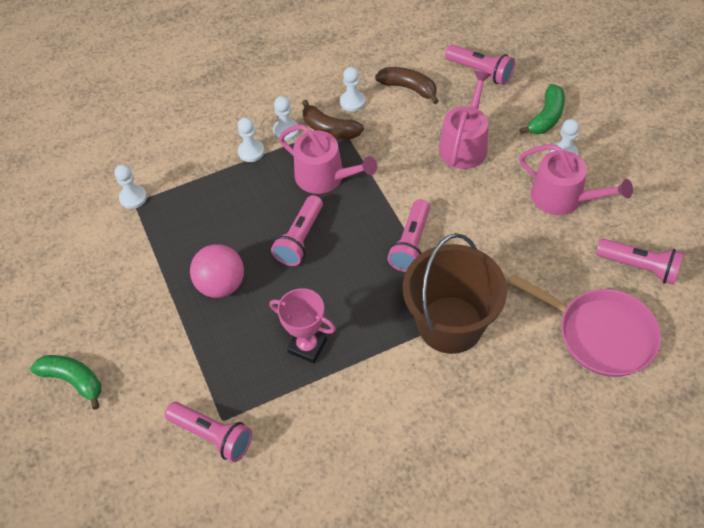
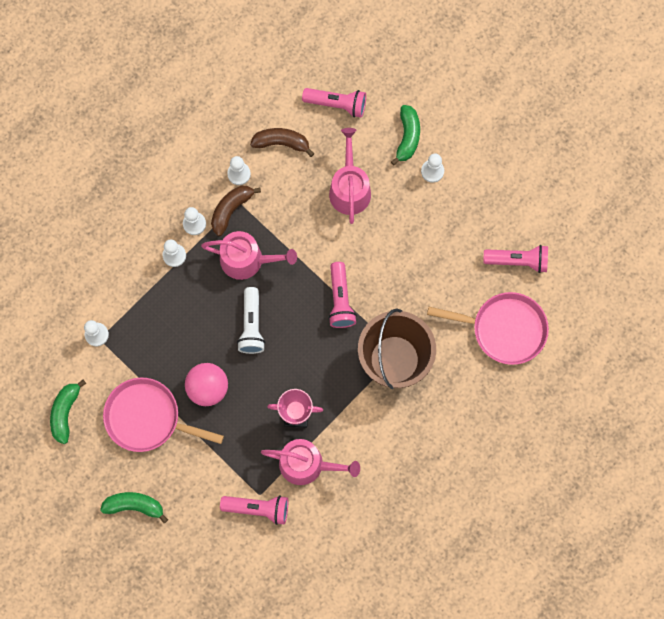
camera: 25 degrees left, 20 degrees up
pink flashlight [271,195,323,266] -> white flashlight [237,287,265,354]
brown banana [302,100,364,139] -> brown banana turned 120 degrees clockwise [211,186,261,236]
pink watering can [519,144,633,215] -> pink watering can moved to [261,439,360,485]
none -> green banana [50,380,86,444]
none -> pink pan [103,377,224,452]

